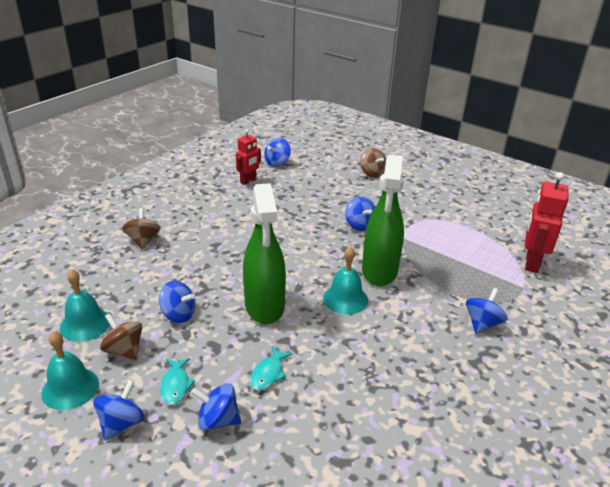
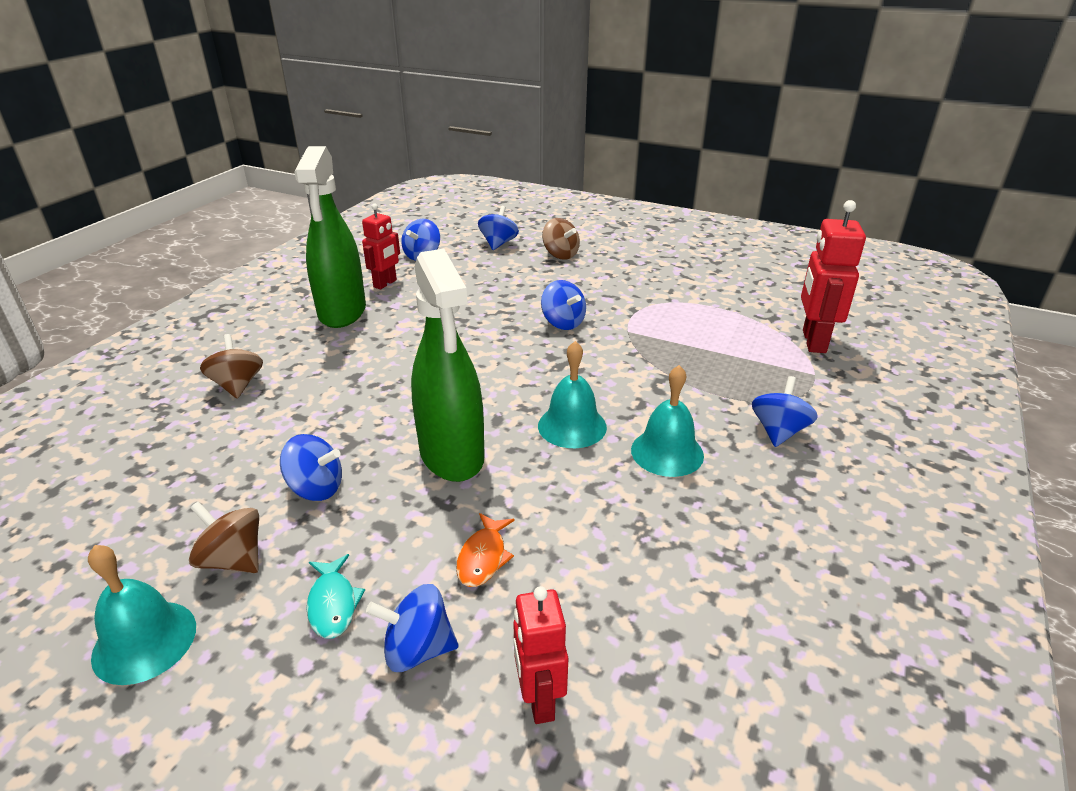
camera: 10 degrees left, 0 degrees up
turquoise bell [60,269,110,342] -> turquoise bell moved to [631,365,704,477]
blue spinning top [93,380,144,441] -> blue spinning top moved to [478,206,519,250]
turquoise fish [250,346,292,391] -> orange fish [456,513,514,587]
green spray bottle [362,155,404,286] -> green spray bottle moved to [294,146,366,328]
none -> red robot [513,586,568,724]

